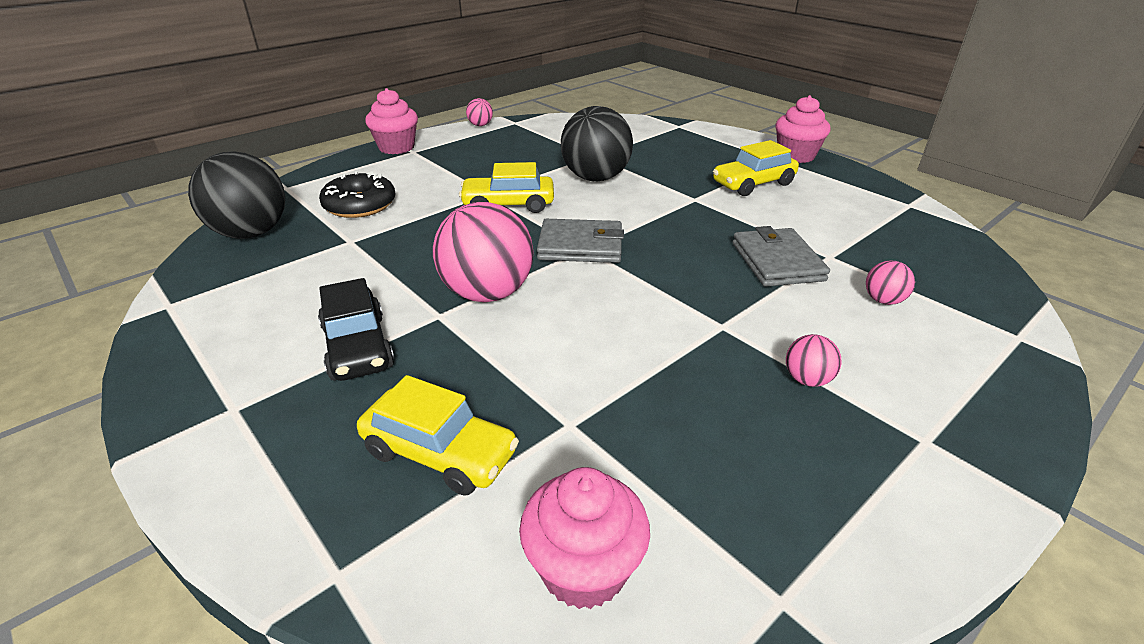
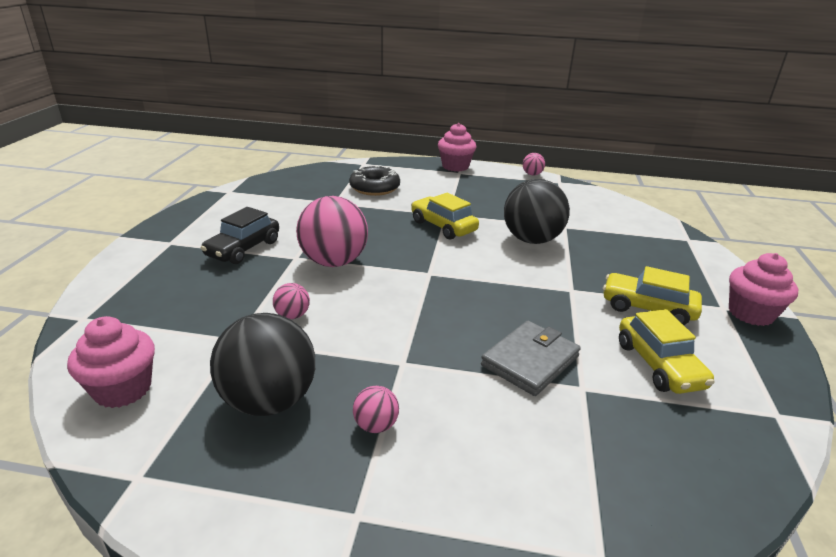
camera: 50 degrees right, 5 degrees down
black ball [188,151,285,239] -> black ball moved to [210,313,315,416]
yellow car [357,375,519,496] -> yellow car moved to [619,309,715,394]
grey wallet [537,219,624,263] -> none
pink ball [866,260,915,305] -> pink ball moved to [273,283,310,319]

